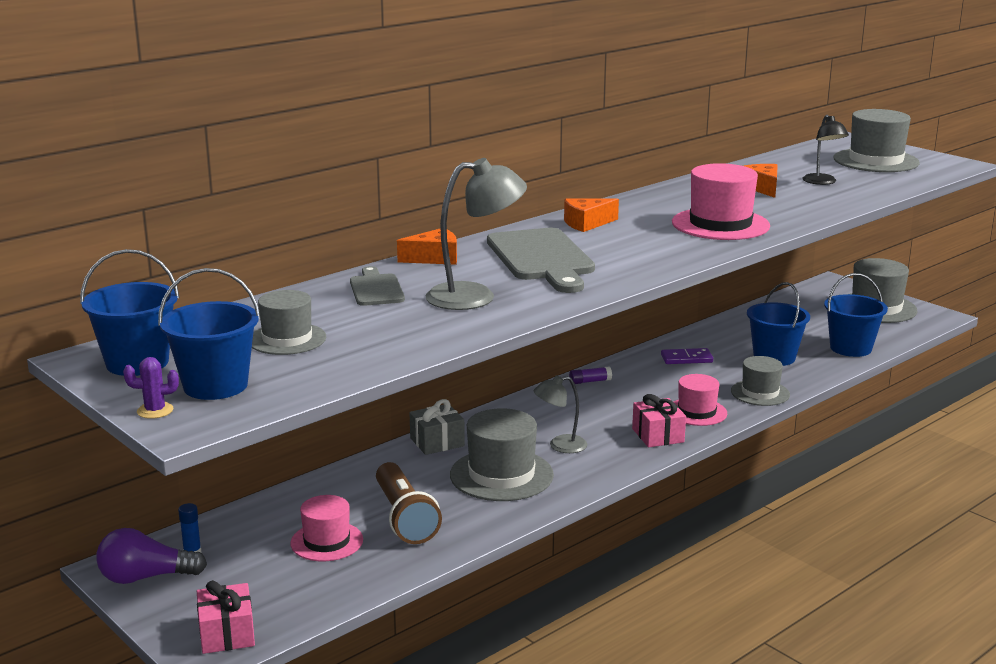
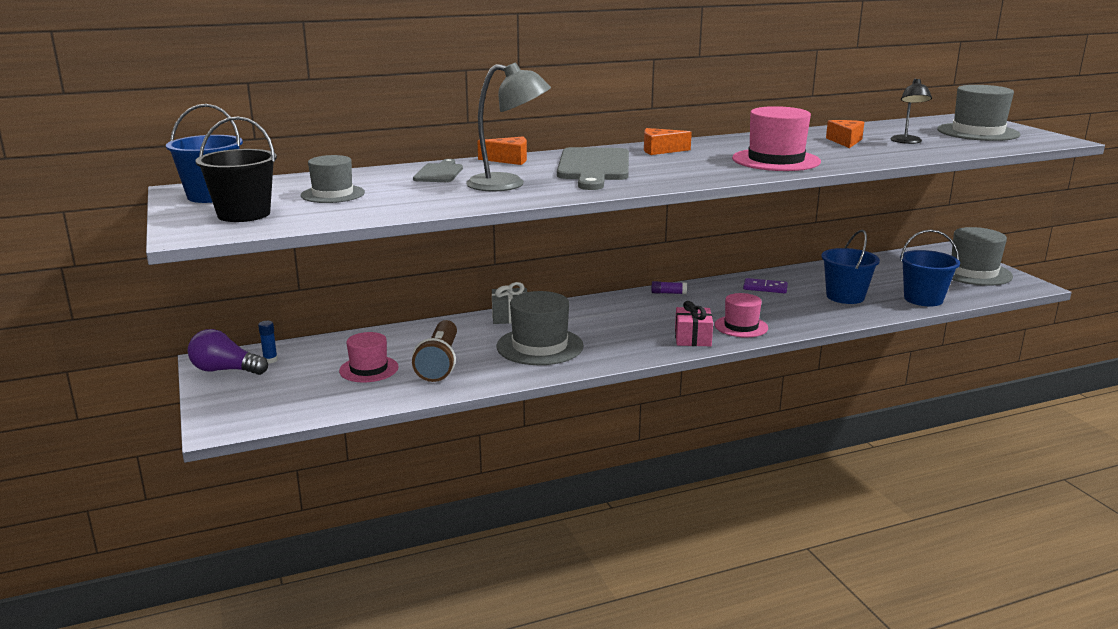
camera: 20 degrees right, 0 degrees up
purple cactus [123,357,179,419] -> none
blue bucket [158,268,260,400] -> black bucket [196,116,277,222]
pink gift [197,580,255,654] -> none
grey lamp [533,375,587,453] -> none
grey hat [731,356,790,406] -> none

